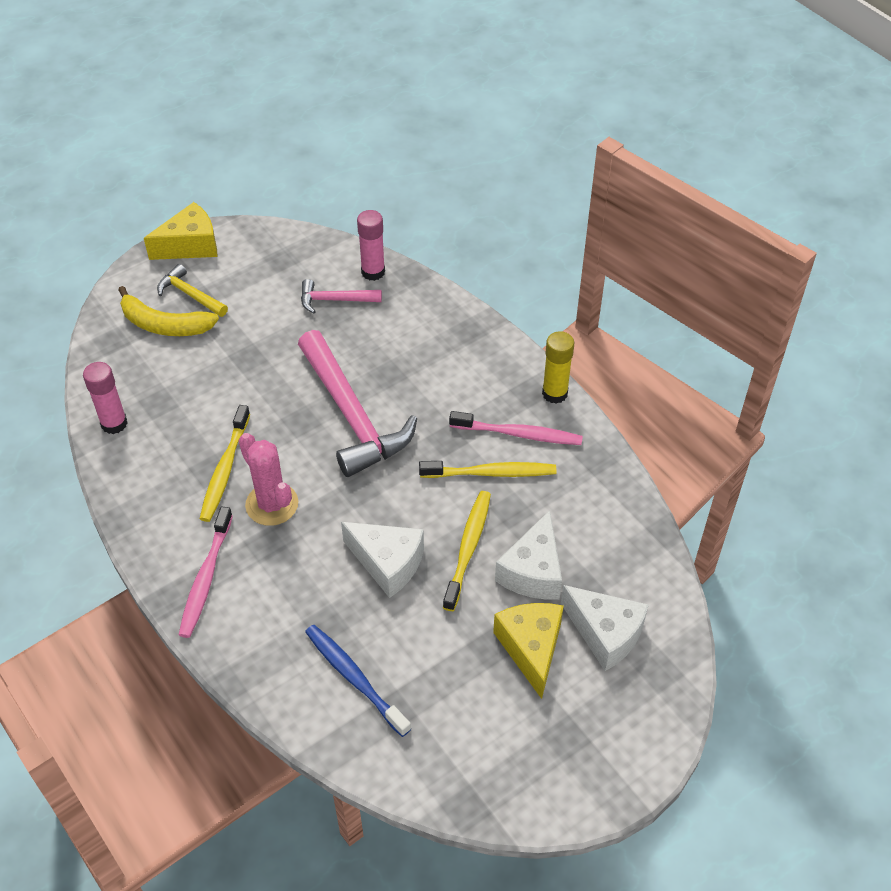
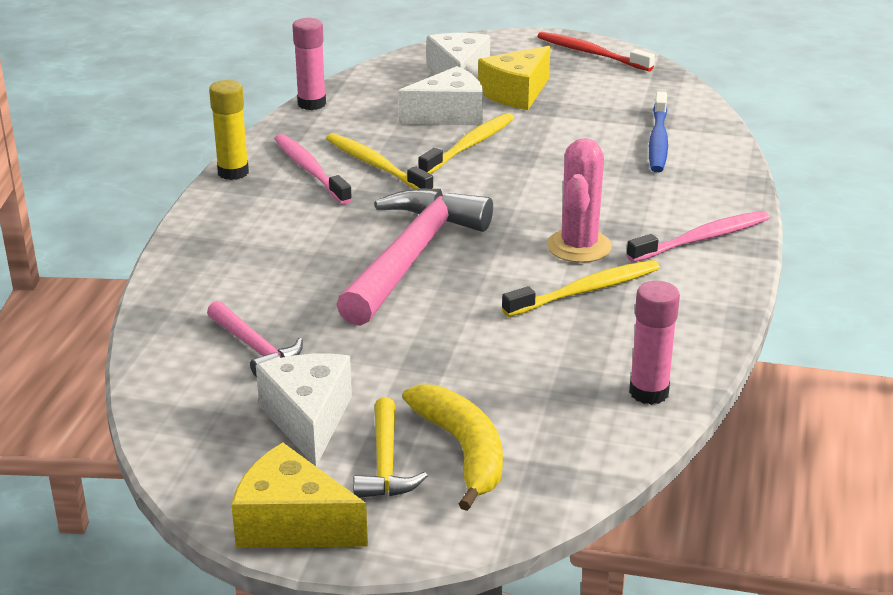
camera: 130 degrees left, 20 degrees down
white cheese [341,522,424,598] -> white cheese moved to [256,354,352,467]
pink glue stick [357,210,385,281] -> pink glue stick moved to [292,18,326,110]
yellow toothbrush [443,491,491,611] -> yellow toothbrush turned 150 degrees clockwise [419,113,514,174]
none -> red toothbrush [537,32,655,71]

